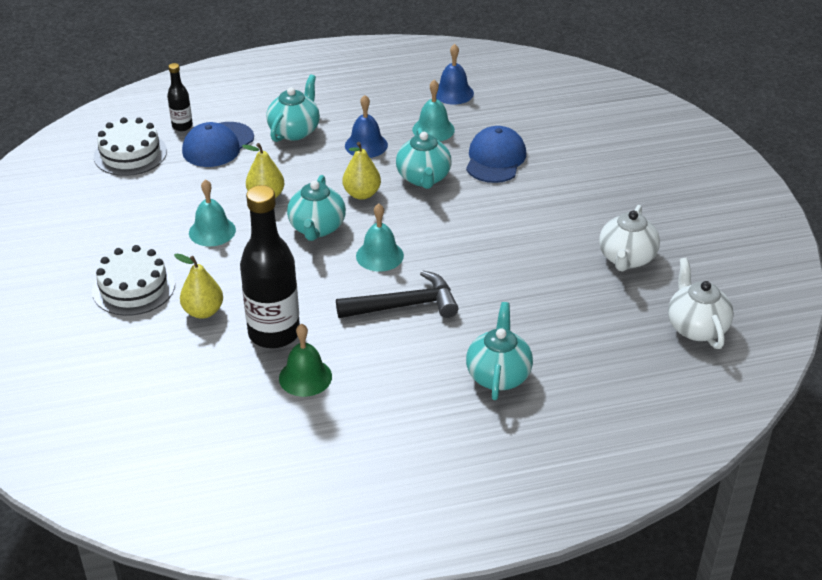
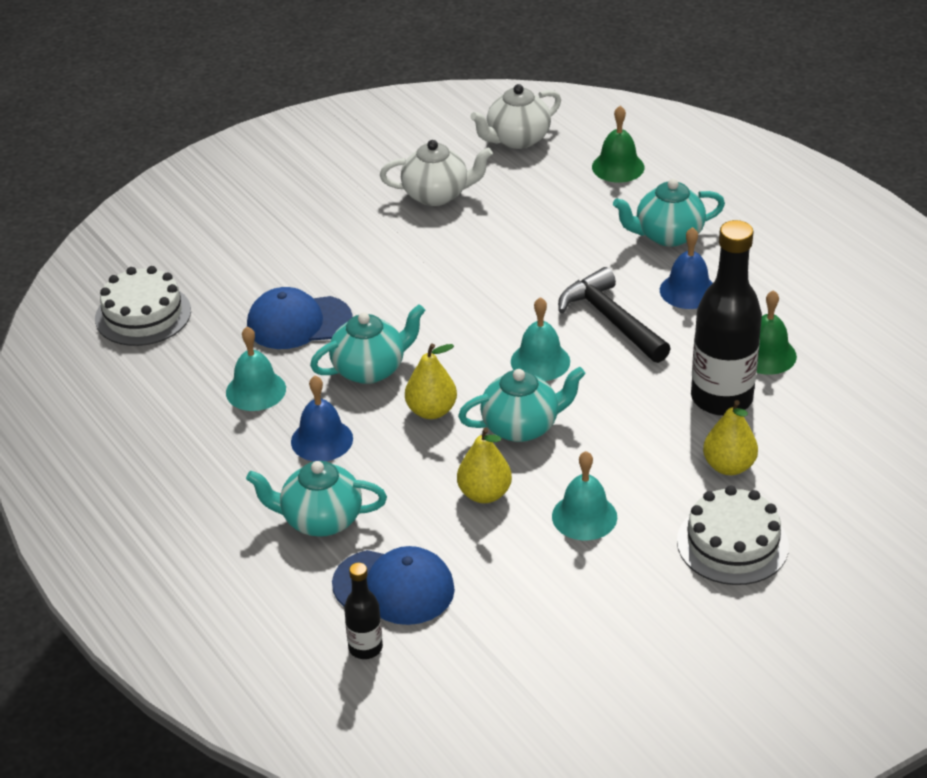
camera: 110 degrees left, 0 degrees up
white cake [94,117,167,176] -> white cake moved to [95,266,191,346]
blue bell [436,44,474,105] -> blue bell moved to [660,227,713,309]
none -> green bell [592,106,645,183]

